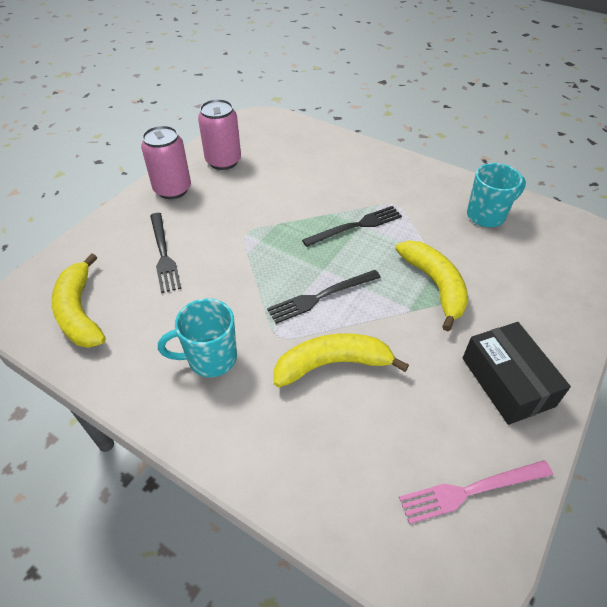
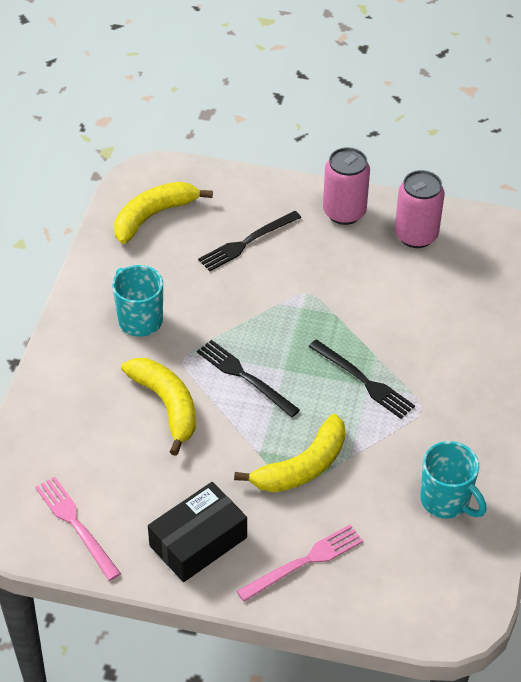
camera: 70 degrees right, 0 degrees up
none -> pink fork [237,525,363,602]

